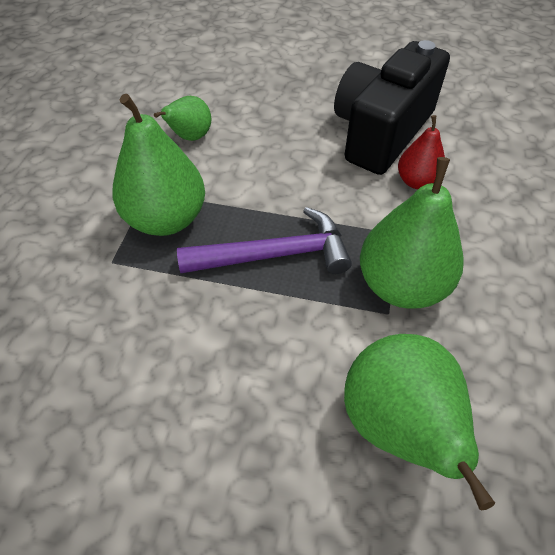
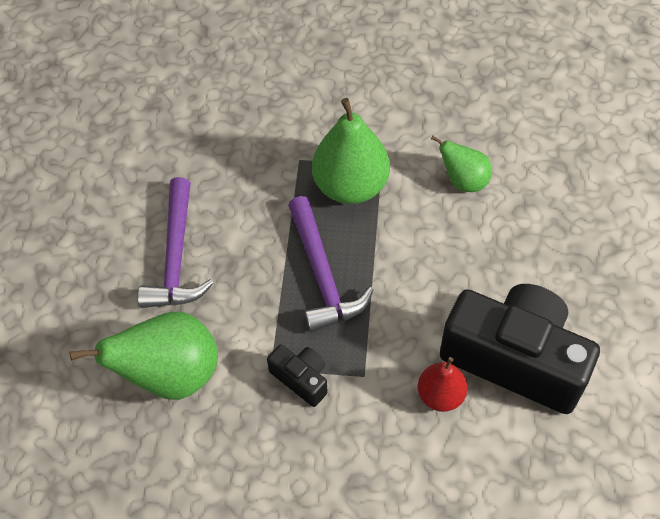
camera: 85 degrees right, 5 degrees up
green pear [360,157,464,309] -> black camera [267,344,328,407]
none -> purple hammer [138,177,214,308]

